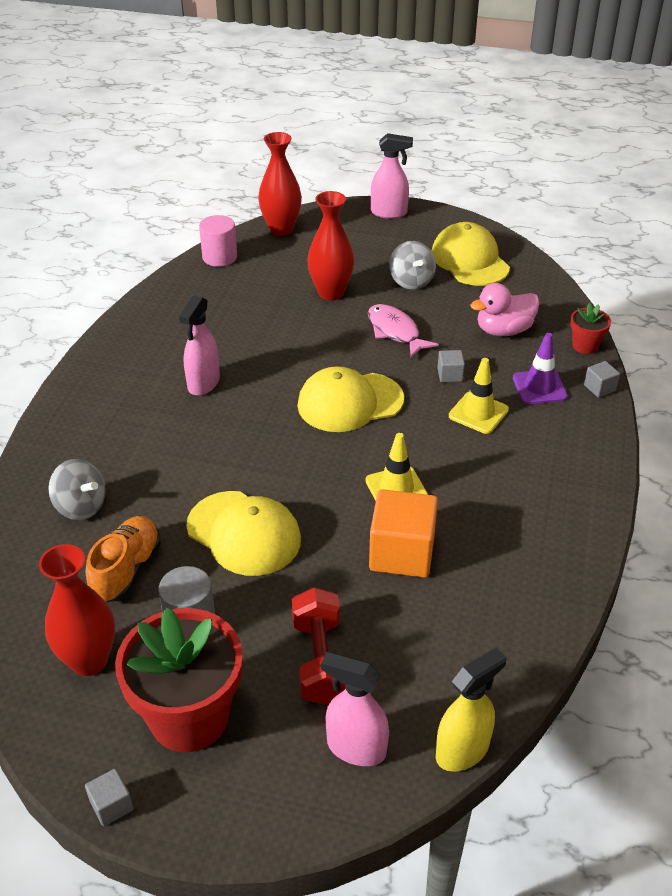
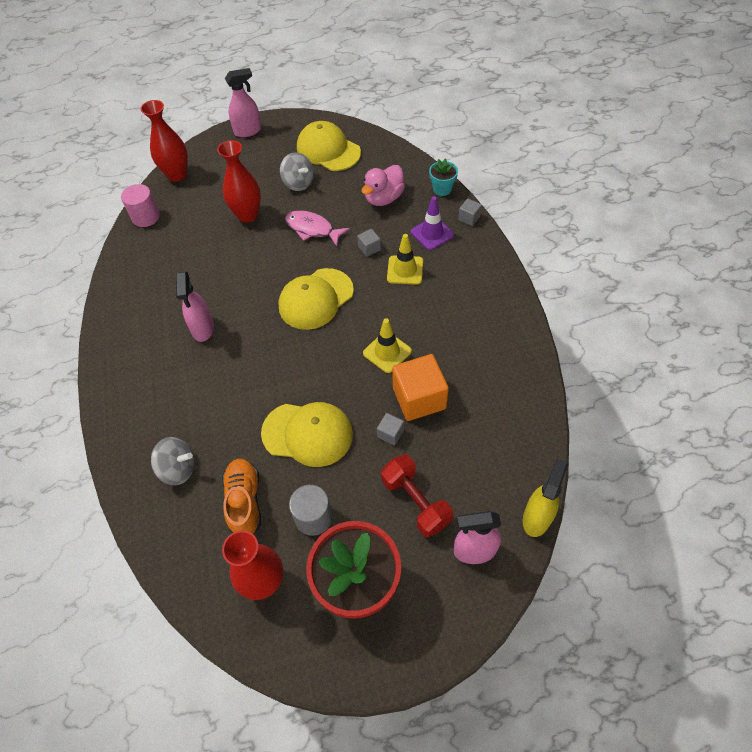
camera: 25 degrees left, 15 degrees up
grey cube [85,769,134,826] -> grey cube moved to [377,413,404,445]
red flower pot [570,303,611,354] -> turquoise flower pot [429,158,458,196]

